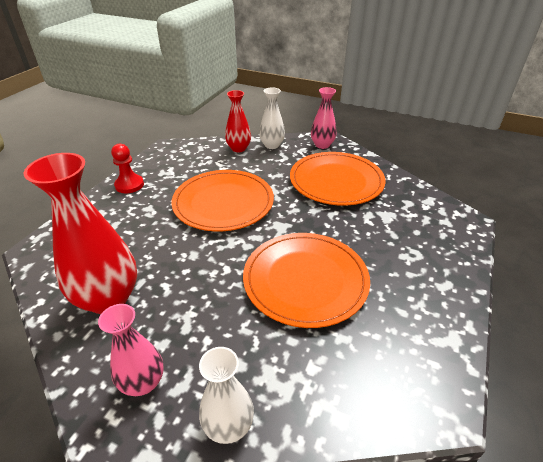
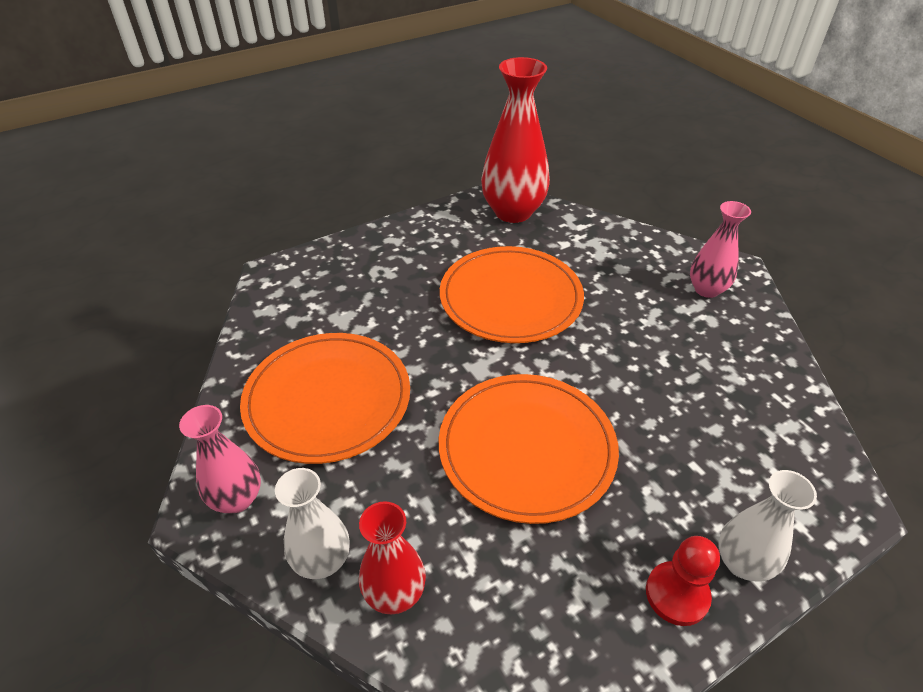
camera: 145 degrees left, 5 degrees up
red vase [24,153,137,314] -> red vase moved to [481,57,550,223]
white vase [199,347,254,444] -> white vase moved to [719,470,817,581]

